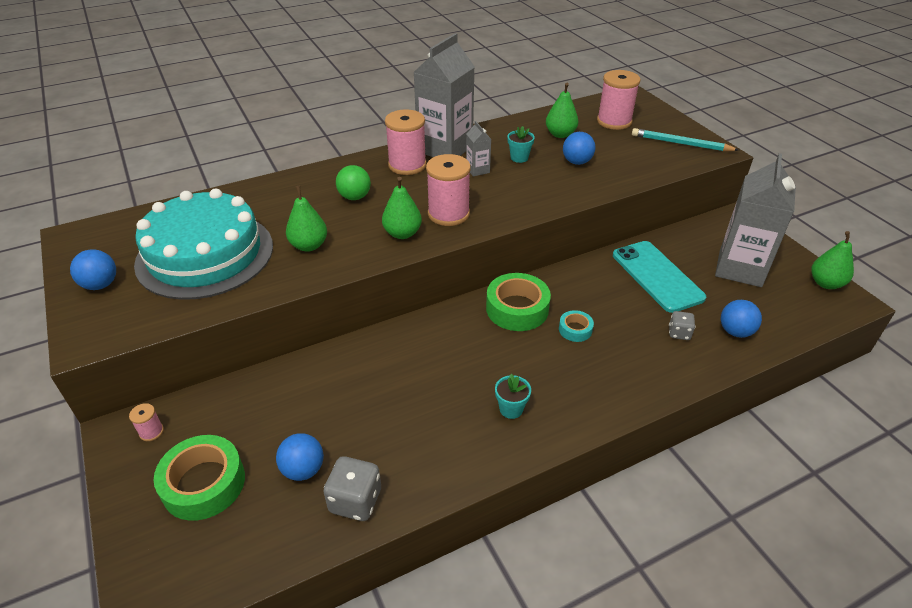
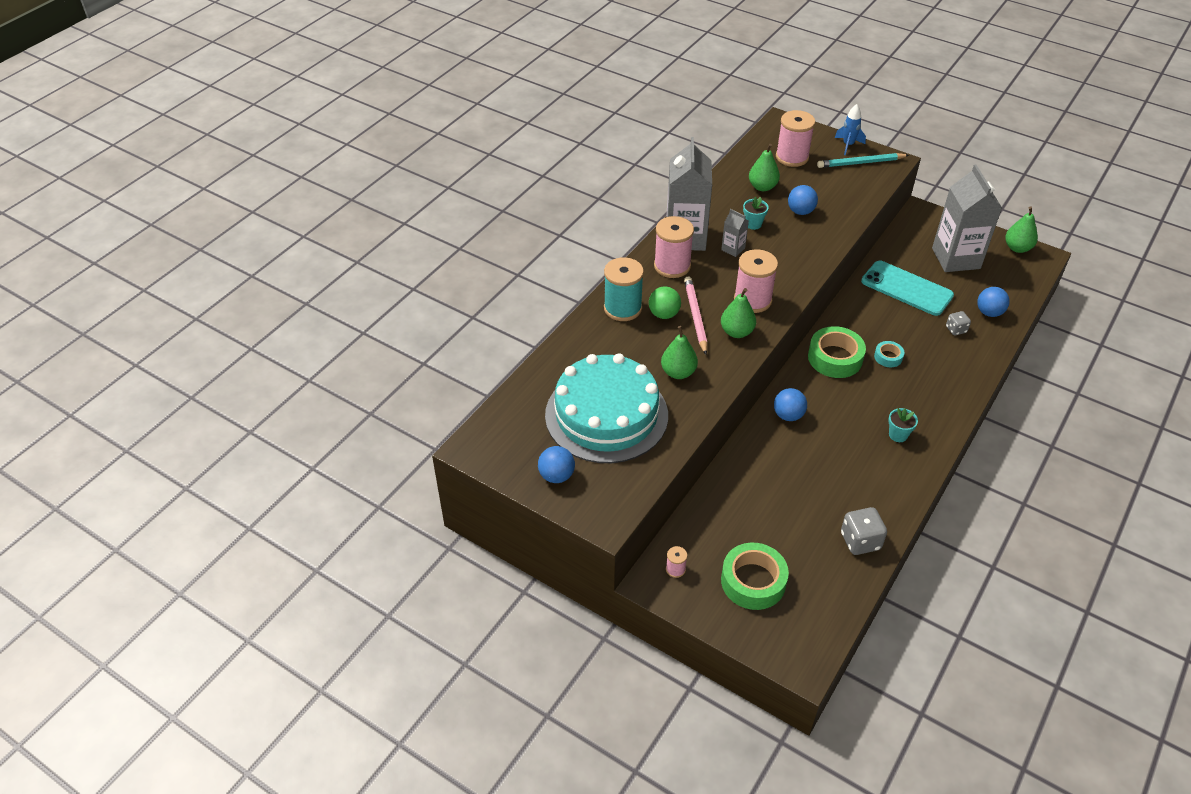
camera: 30 degrees left, 5 degrees up
blue ball [276,433,324,481] -> blue ball moved to [774,388,807,421]
none -> turquoise spool [604,257,644,321]
none -> pink pencil [684,276,707,354]
none -> blue rocket [835,104,866,155]

